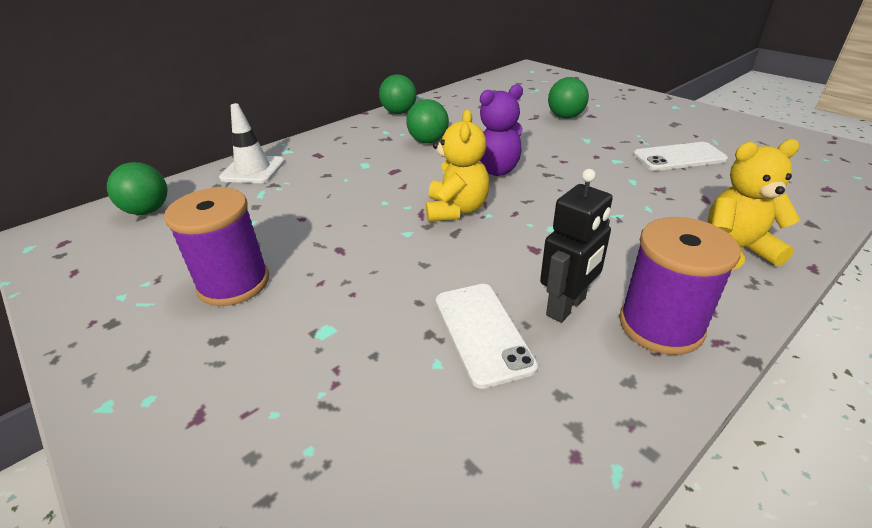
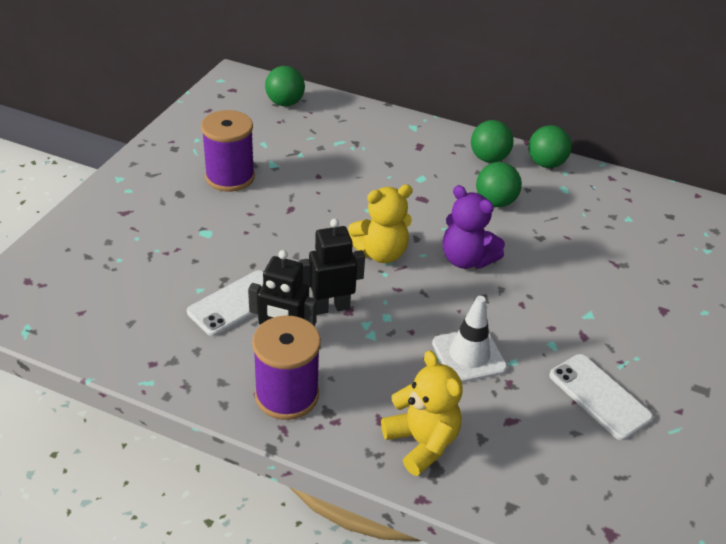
camera: 60 degrees right, 5 degrees up
white traffic cone [219,103,285,183] -> white traffic cone moved to [432,296,507,383]
green ball [548,77,589,118] -> green ball moved to [471,120,514,163]
none -> black robot [299,219,365,315]

